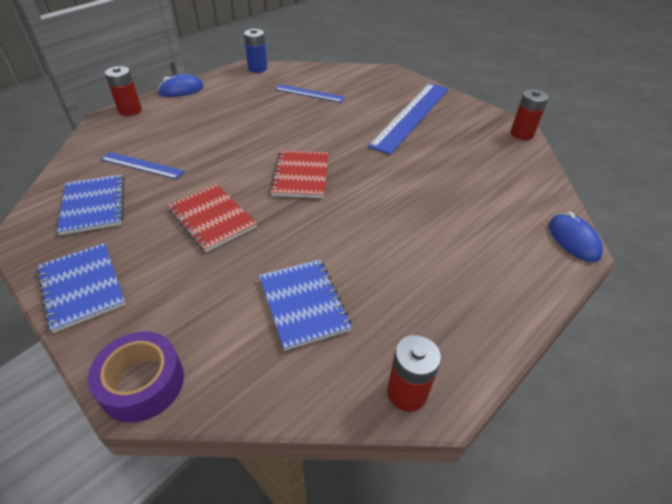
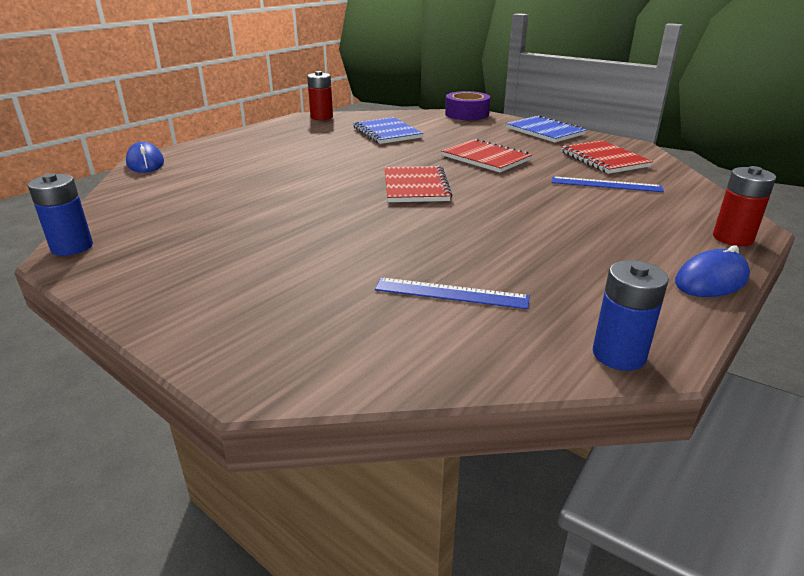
camera: 175 degrees right, 15 degrees down
blue notebook [57,174,124,235] -> red notebook [561,140,653,174]
blue ruler [368,83,449,155] -> none
red battery [511,89,549,140] -> blue battery [28,173,93,256]

